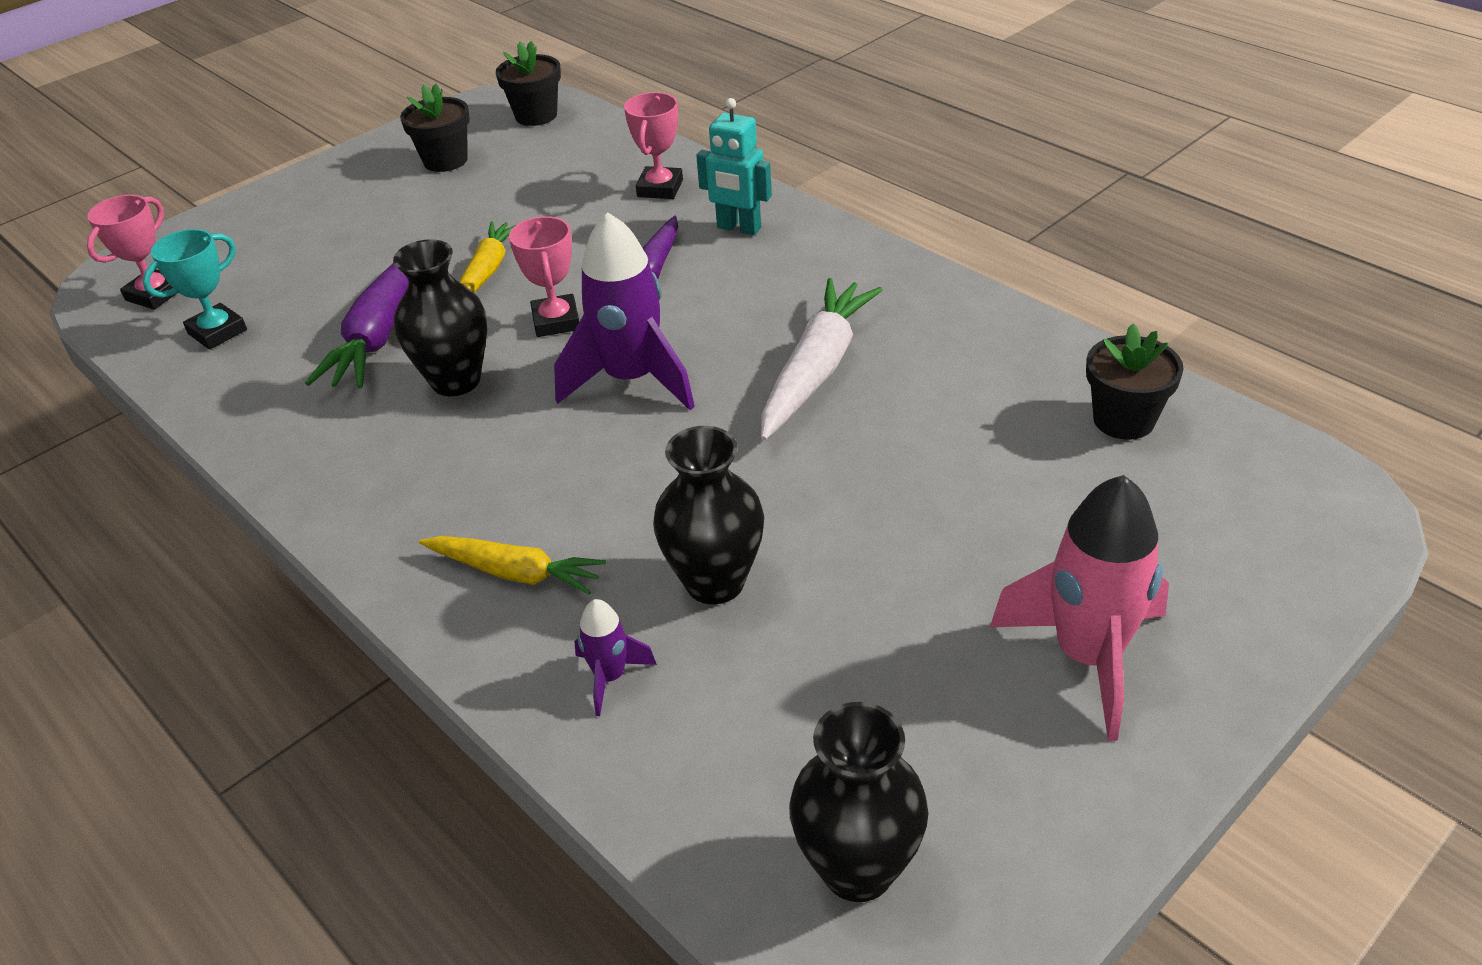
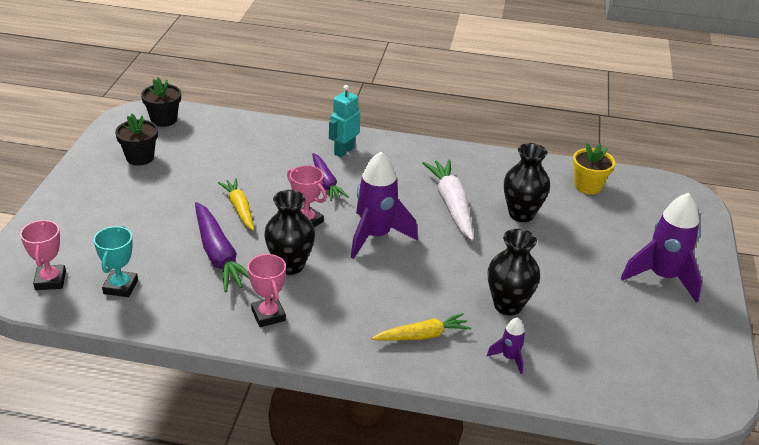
camera: 40 degrees left, 5 degrees down
pink trophy [624,92,683,199] -> pink trophy moved to [248,254,286,327]
turquoise robot [696,98,772,235] -> turquoise robot turned 135 degrees clockwise [329,85,360,157]
black vase [789,702,929,902] -> black vase moved to [504,143,550,222]
pink rocket [990,475,1169,741] -> purple rocket [621,193,702,303]
black flower pot [1086,324,1184,440] -> yellow flower pot [573,143,615,194]

